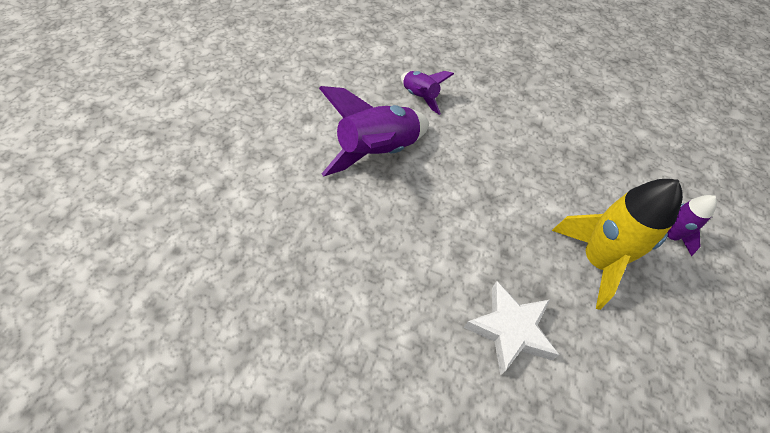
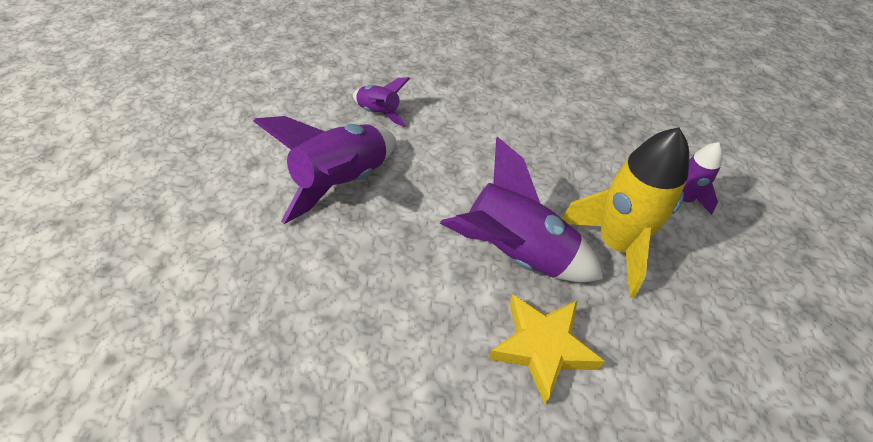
camera: 10 degrees left, 5 degrees down
white star [464,281,559,376] -> yellow star [489,295,605,404]
none -> purple rocket [440,137,603,282]

